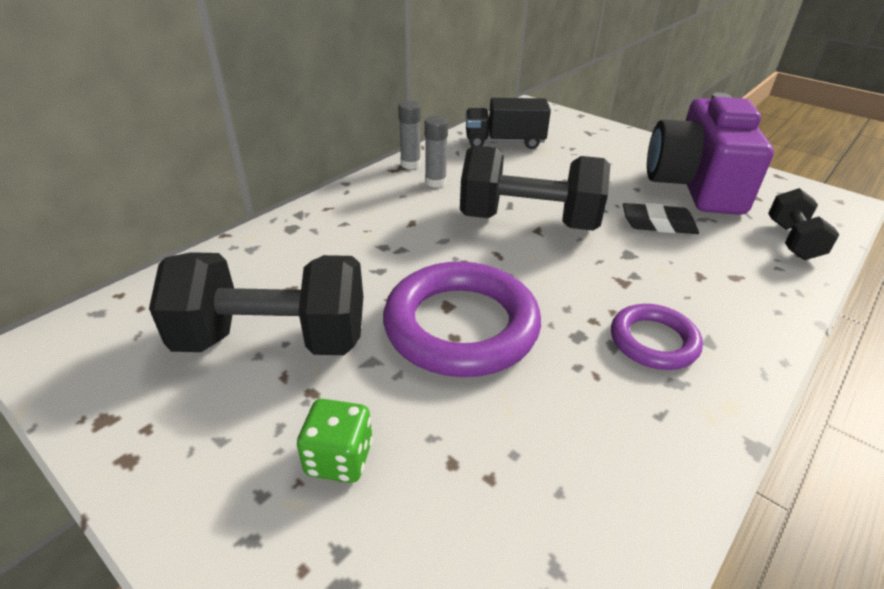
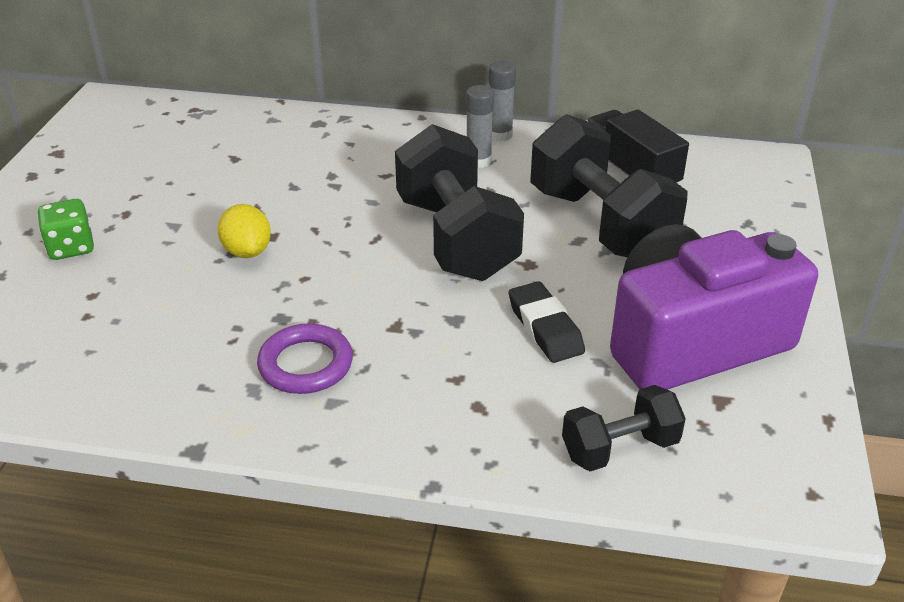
camera: 60 degrees right, 0 degrees up
black dumbbell [149,252,363,355] -> black dumbbell moved to [530,114,687,258]
purple ring [383,261,541,377] -> yellow lemon [218,204,271,258]

